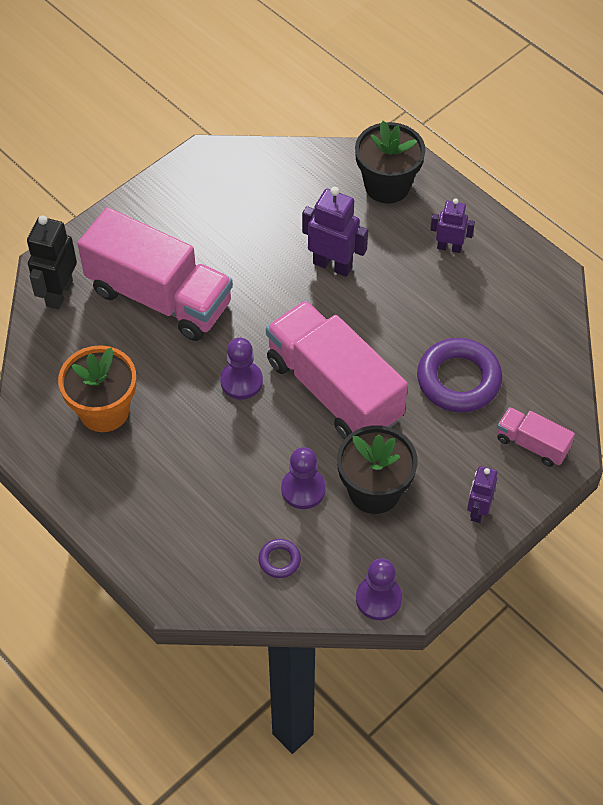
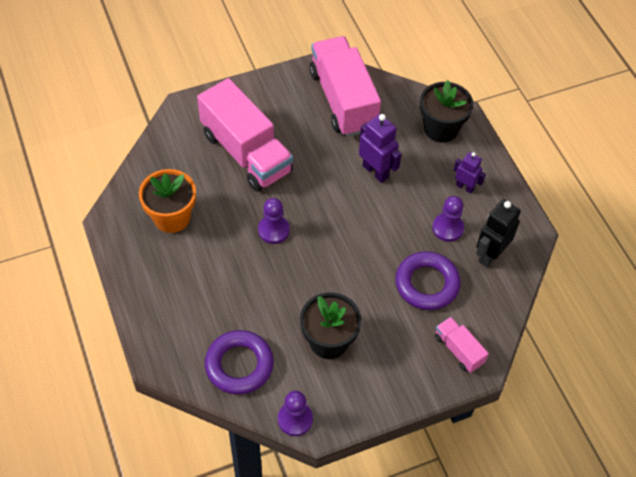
camera: 20 degrees right, 0 degrees up
black robot [27,215,77,309] -> black robot moved to [476,199,520,267]
purple ring [258,539,301,578] -> purple ring [205,330,274,395], size x2.15
pink truck [266,300,408,439] -> pink truck moved to [309,36,381,137]
purple pawn [281,447,326,509] -> purple pawn moved to [432,196,464,242]
purple robot [467,466,497,523] -> none

